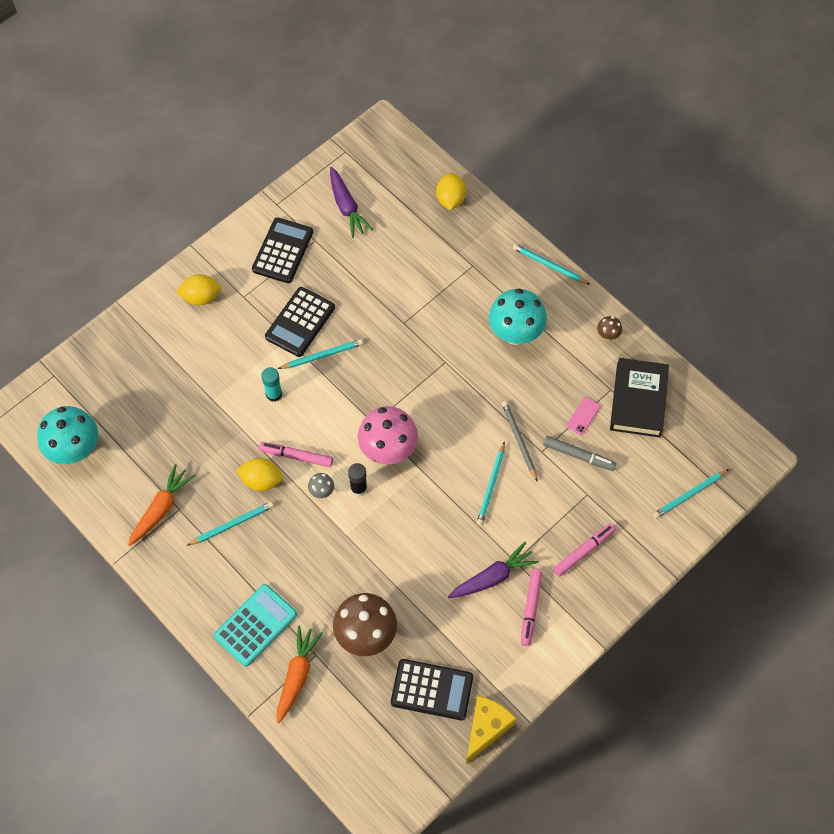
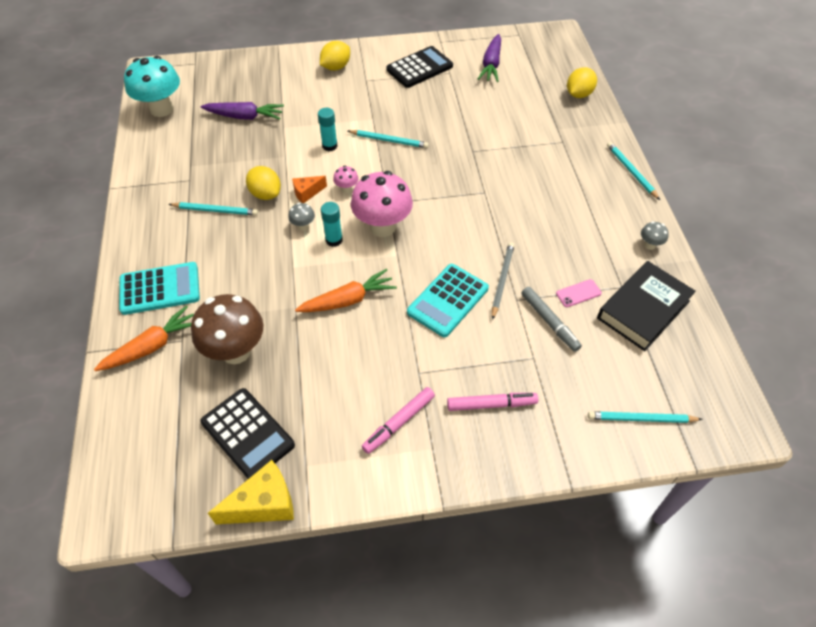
camera: 35 degrees right, 10 degrees down
orange carrot [128,464,195,546] -> orange carrot moved to [295,269,397,312]
yellow lemon [176,274,221,305] -> yellow lemon turned 75 degrees counterclockwise [320,41,350,71]
pink marker [259,442,333,467] -> orange cheese [292,176,327,203]
black calculator [265,287,335,357] -> none
black glue stick [348,463,367,496] -> turquoise glue stick [321,202,343,247]
purple carrot [448,542,539,598] -> purple carrot moved to [201,102,284,120]
turquoise pencil [477,442,505,526] -> turquoise calculator [407,264,489,337]
turquoise mushroom [489,288,547,345] -> none
brown mushroom [597,316,622,340] -> grey mushroom [641,221,669,250]
none -> pink mushroom [333,166,358,193]

